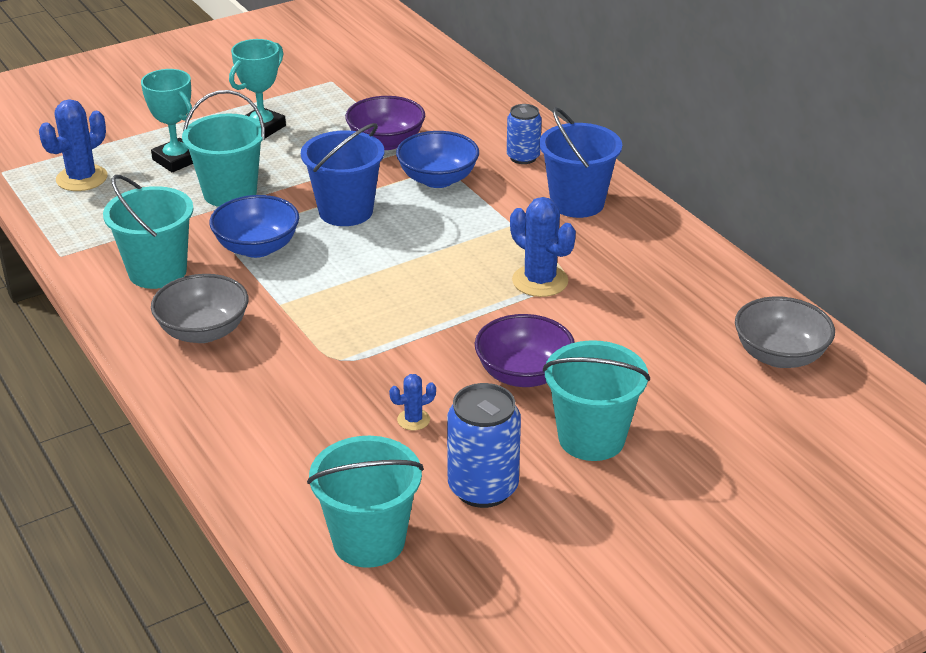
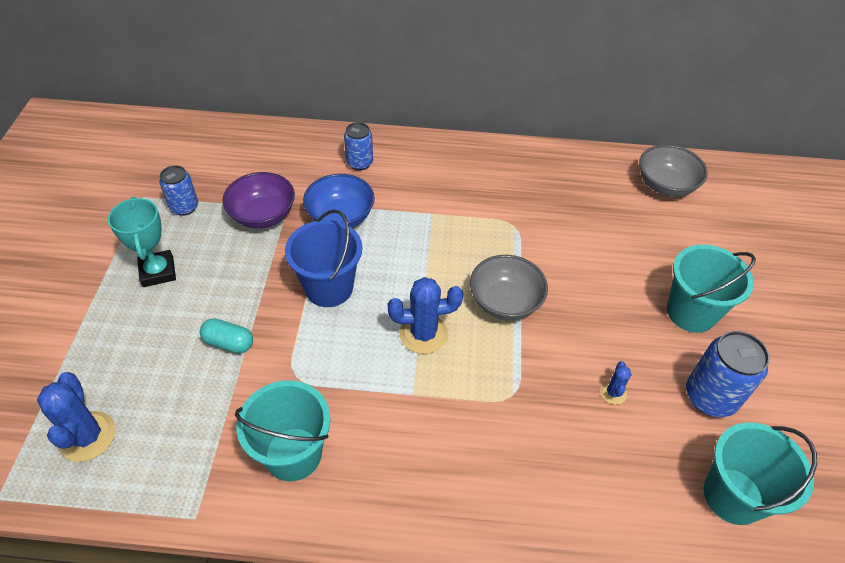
camera: 55 degrees left, 15 degrees up
turquoise trophy [141,69,193,172] -> none
grey bowl [151,274,248,343] -> grey bowl moved to [470,255,548,320]
turquoise bucket [182,90,265,207] -> turquoise capsule [200,318,253,353]
blue bowl [209,195,299,258] -> none
purple bowl [475,314,575,387] -> none
blue cactus [510,197,576,297] -> blue cactus moved to [388,277,463,354]
blue bucket [539,107,622,218] -> none
none -> blue can [159,165,198,216]

